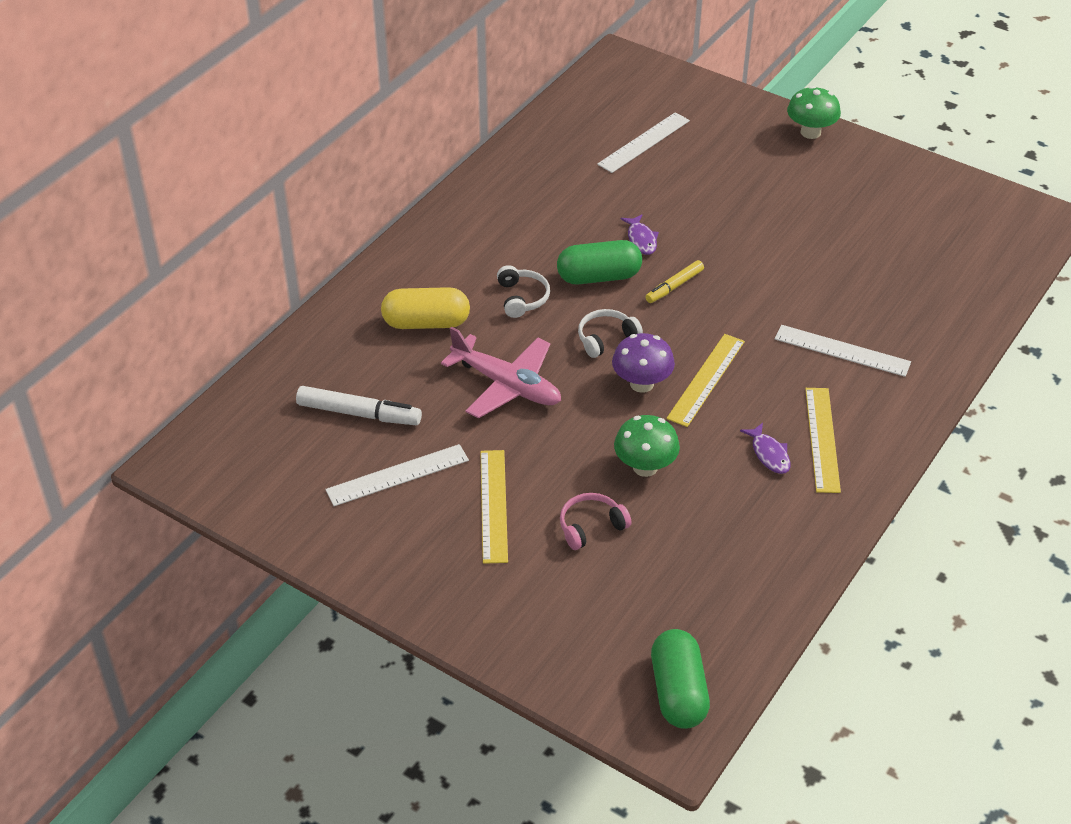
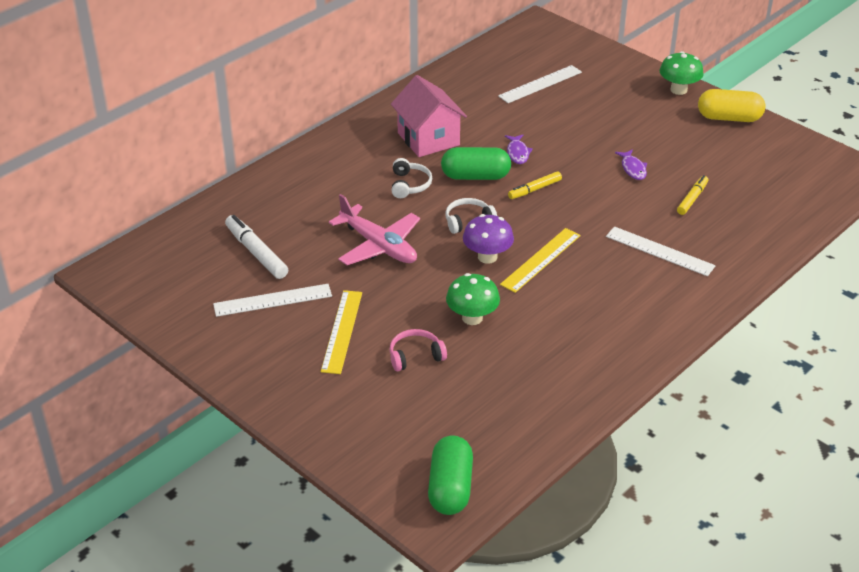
camera: 10 degrees right, 5 degrees down
white marker [296,386,422,425] -> white marker turned 150 degrees counterclockwise [225,215,288,279]
yellow capsule [381,287,470,329] -> yellow capsule moved to [698,89,765,122]
purple fish [740,423,791,474] -> purple fish moved to [615,149,647,180]
yellow ruler [805,388,841,493] -> none
none -> pink house [391,75,467,157]
none -> yellow marker [677,175,708,215]

